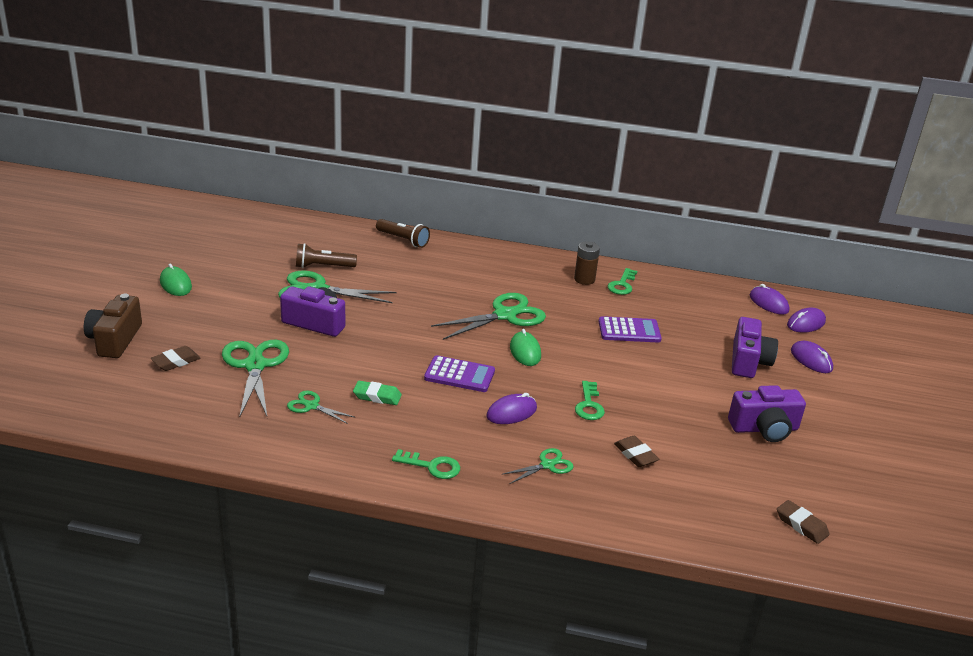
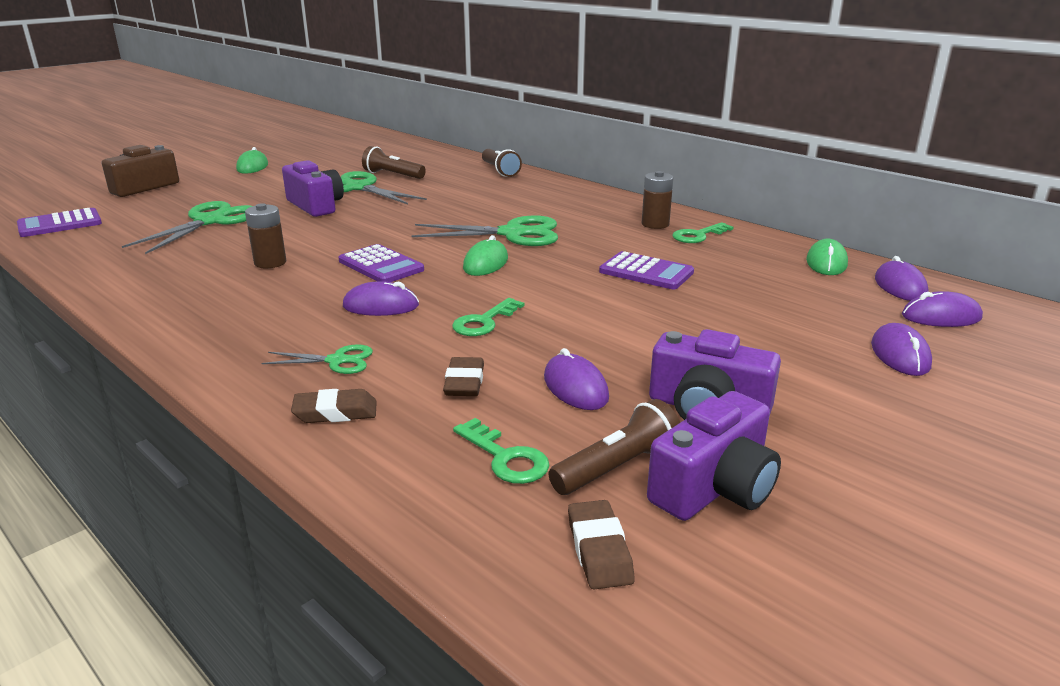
camera: 35 degrees right, 5 degrees down
brown eraser [151,346,200,371] -> brown eraser moved to [291,389,377,423]
green scissors [287,391,356,424] -> none
green eraser [353,381,402,405] -> brown battery [245,203,286,268]
green key [392,449,460,479] -> green key moved to [453,418,550,484]
purple camera [732,317,778,378] -> purple camera moved to [647,391,781,521]
none -> purple calculator [17,208,102,237]
none -> purple mouse [544,348,609,410]
none -> brown flashlight [548,399,680,495]
none -> green mouse [806,239,848,275]

